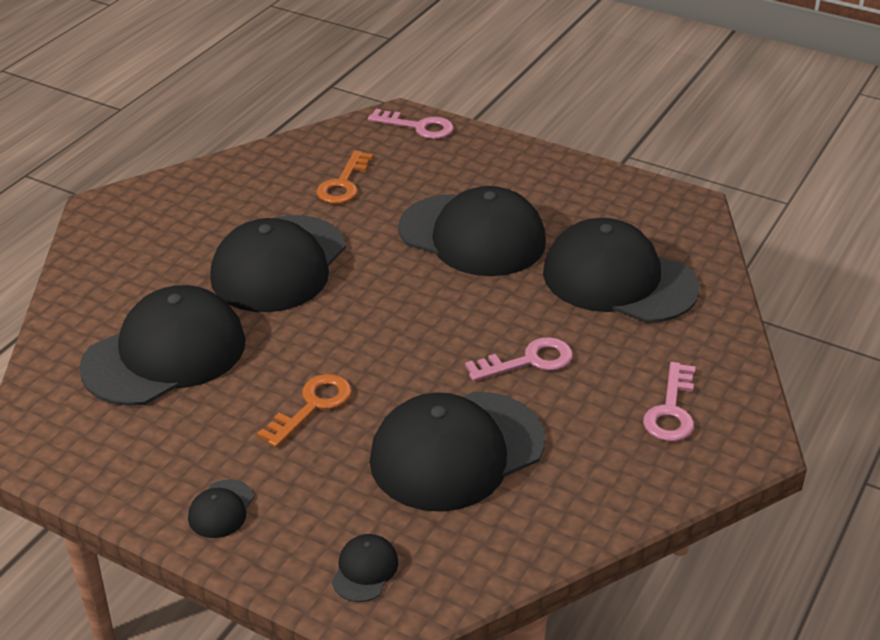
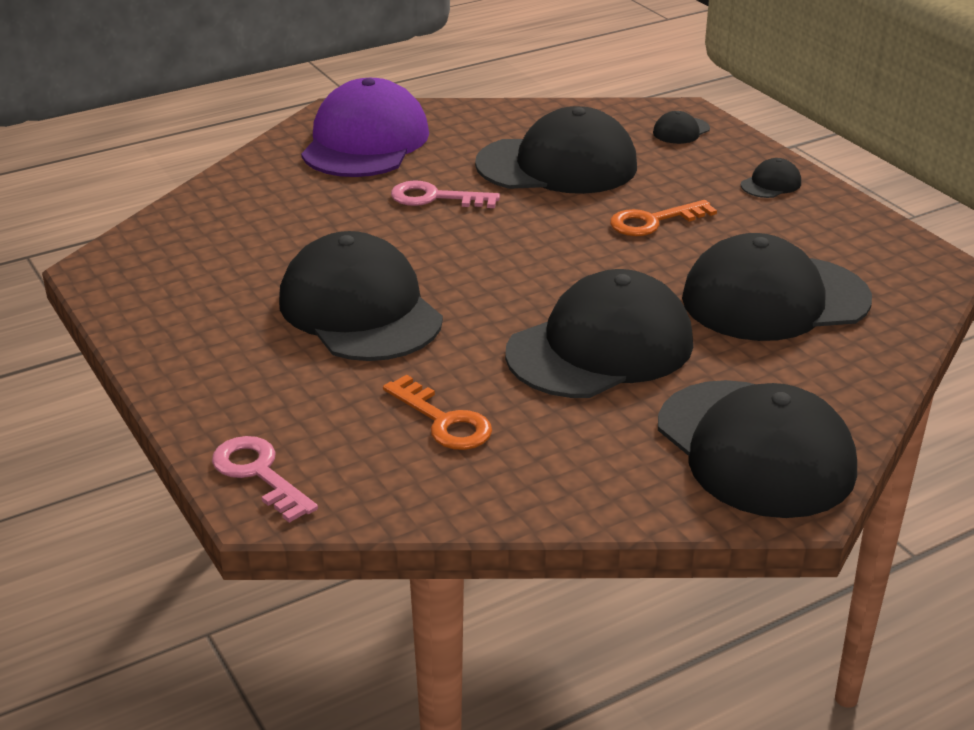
camera: 150 degrees left, 5 degrees down
orange key [316,151,373,204] -> orange key turned 90 degrees clockwise [383,375,492,450]
black cap [543,218,699,323] -> black cap moved to [658,380,857,518]
pink key [643,362,695,442] -> purple cap [301,78,429,177]

